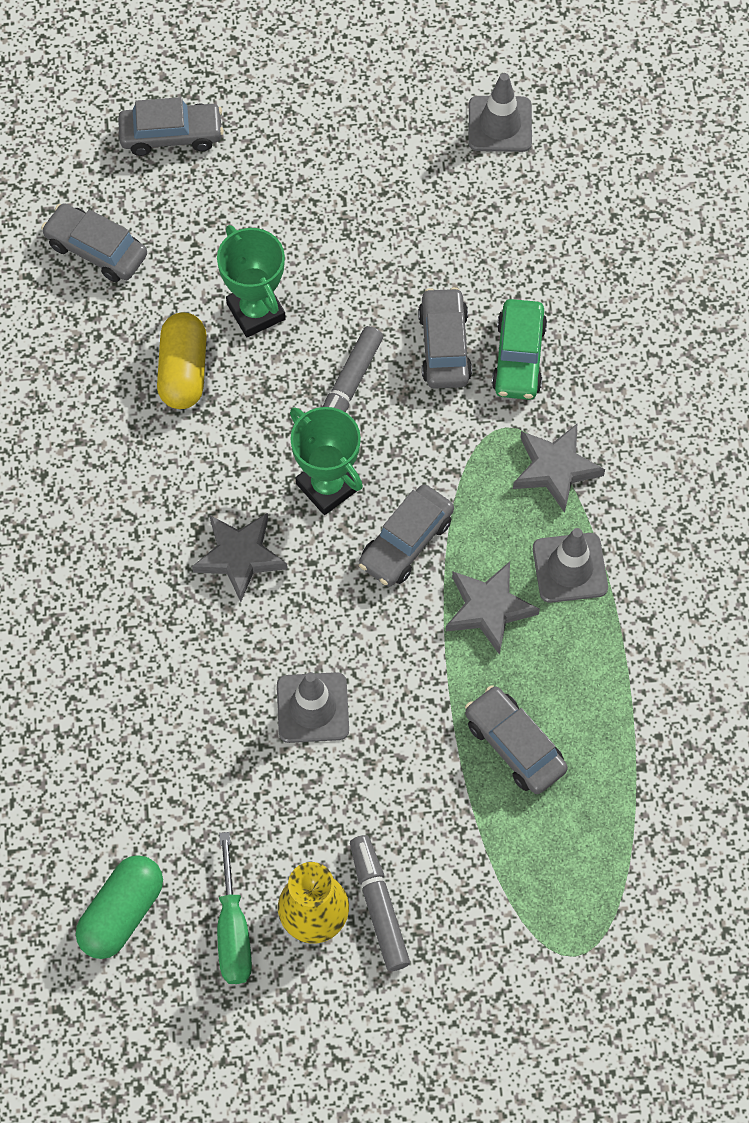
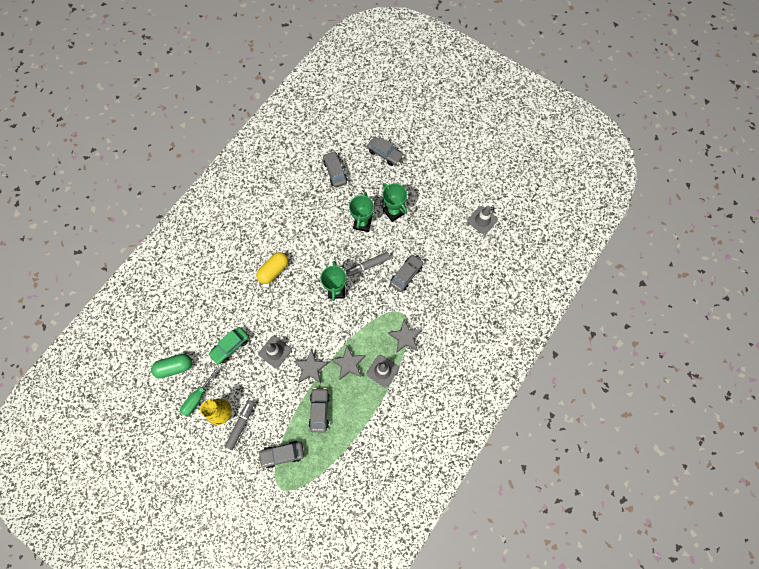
camera: 40 degrees right, 5 degrees up
yellow capsule [157,312,207,409] -> yellow capsule moved to [256,252,288,284]
grey star [192,513,287,602] -> grey star moved to [294,349,329,383]
grey car [359,484,454,587] -> grey car moved to [258,441,304,468]
green car [492,299,547,400] -> green car moved to [208,327,249,365]
none -> green trophy [382,183,407,222]

